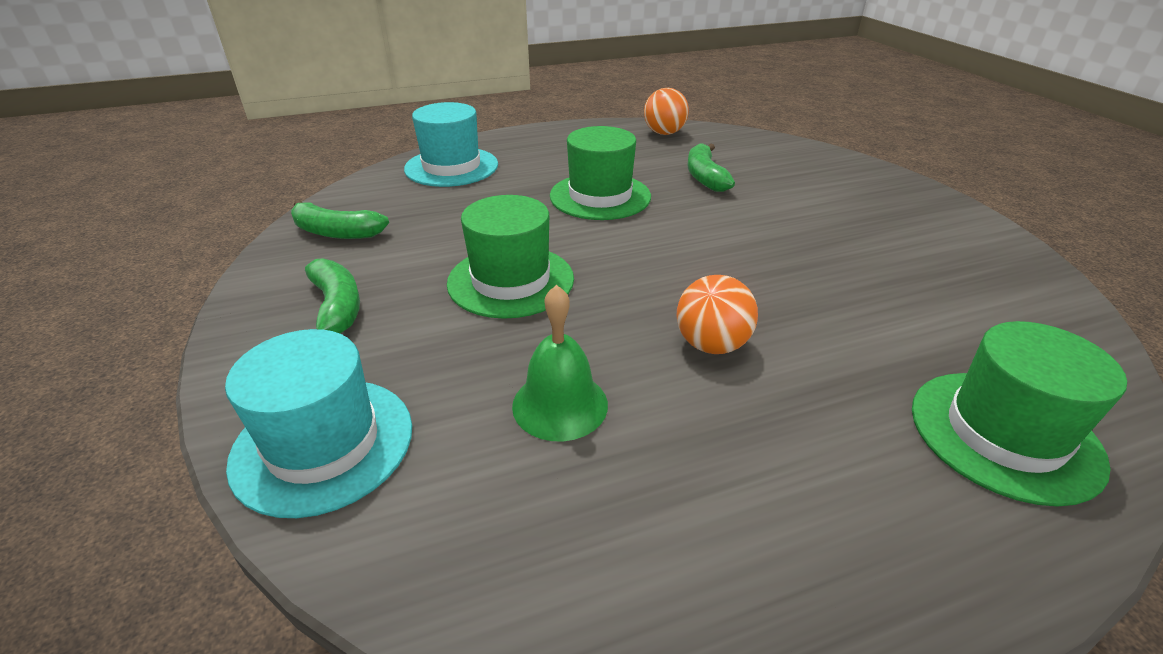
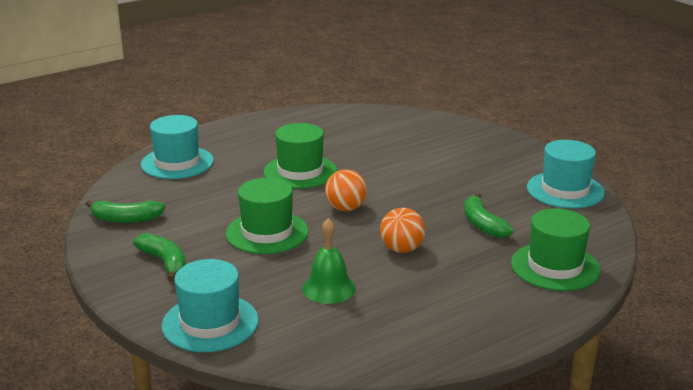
camera: 15 degrees left, 10 degrees down
orange ball [644,88,689,135] -> orange ball moved to [325,169,367,211]
green banana [688,143,735,192] -> green banana moved to [464,193,514,238]
none -> turquoise hat [527,140,605,209]

